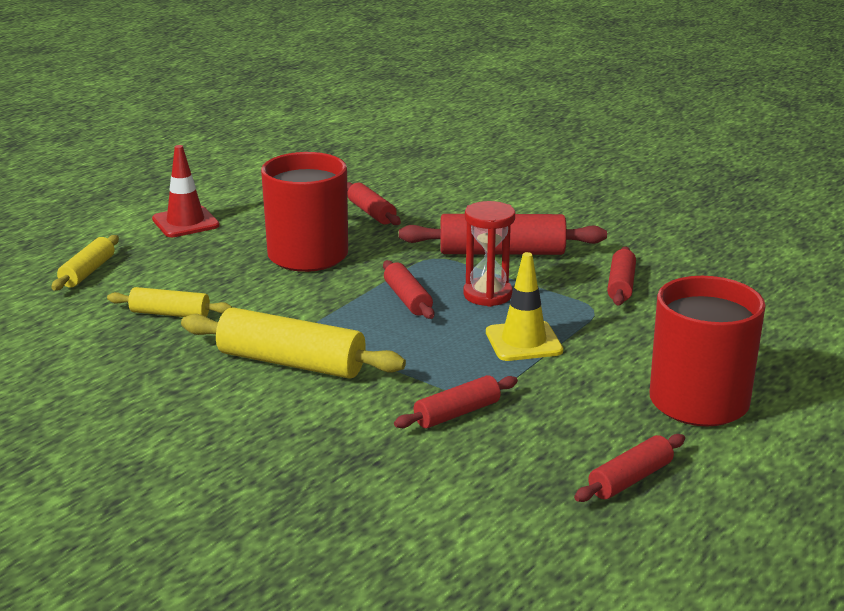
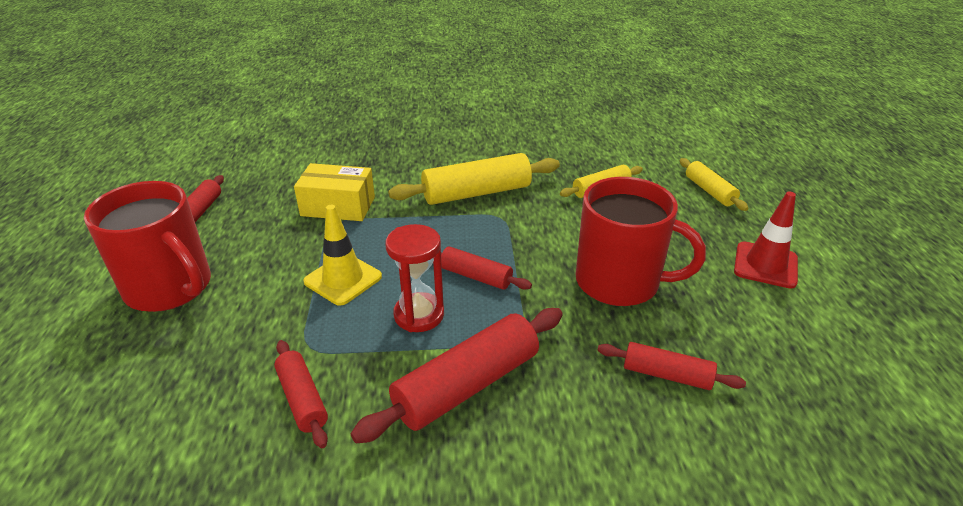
camera: 140 degrees right, 10 degrees up
red rolling pin [394,375,518,428] -> yellow box [294,163,375,221]

